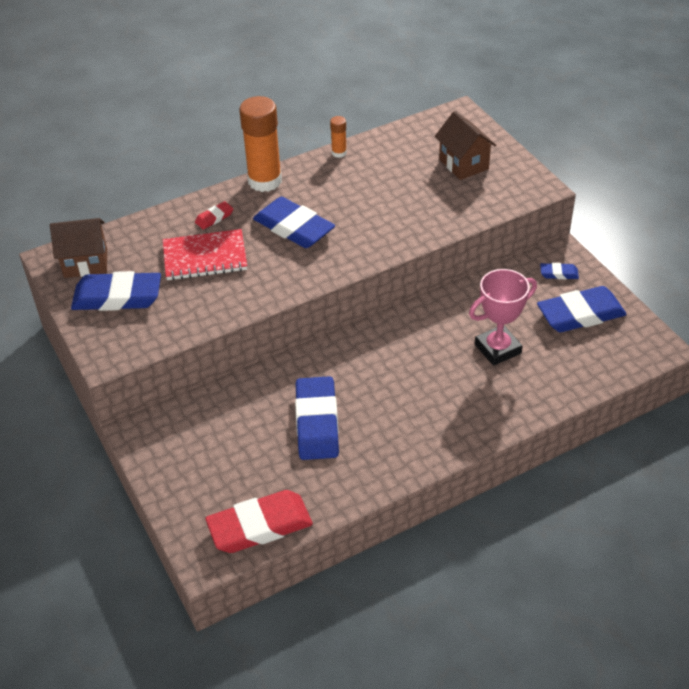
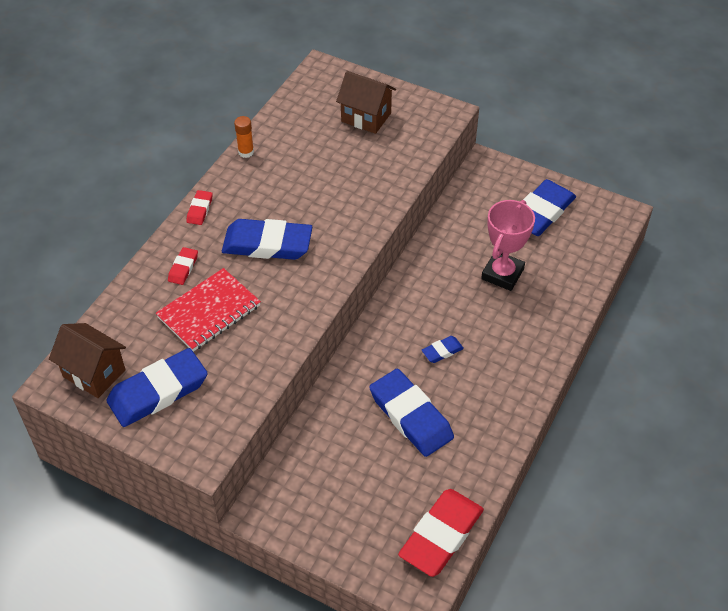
camera: 35 degrees left, 5 degrees up
brown house [50,218,107,278] -> brown house turned 75 degrees clockwise [49,323,126,398]
orange glue stick [239,96,282,192] -> red eraser [186,190,213,225]
blue eraser [540,263,579,279] -> blue eraser moved to [422,336,464,363]

